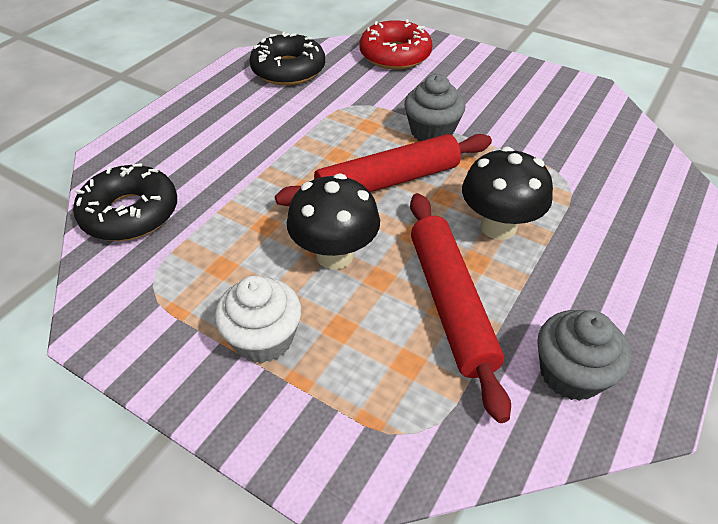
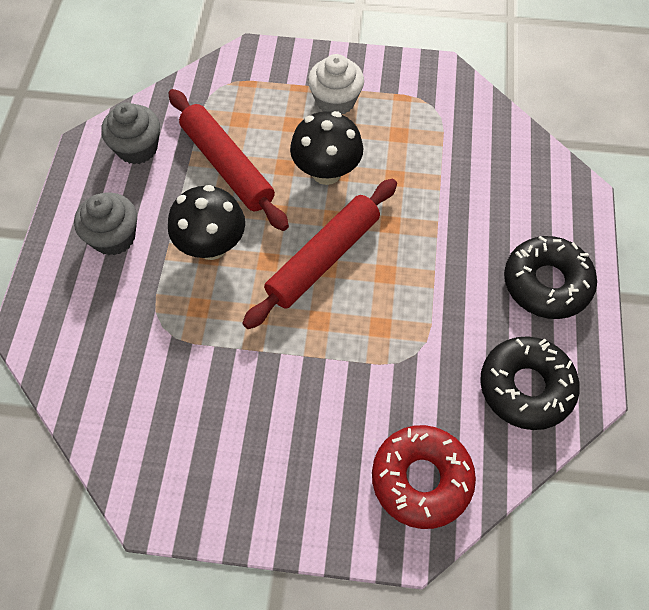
camera: 155 degrees right, 15 degrees up
black donut [73,163,177,241] -> black donut moved to [504,236,597,319]
grey cupcake [404,74,465,141] -> grey cupcake moved to [74,192,137,256]

